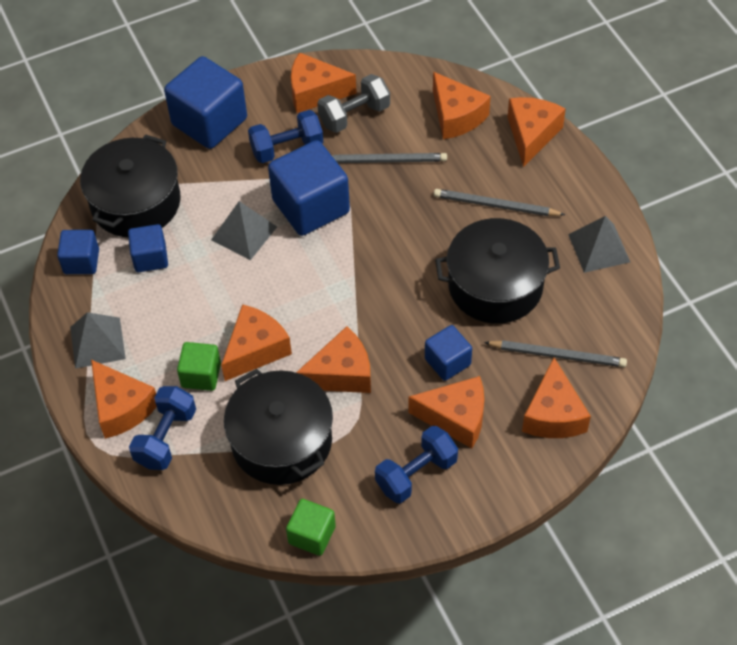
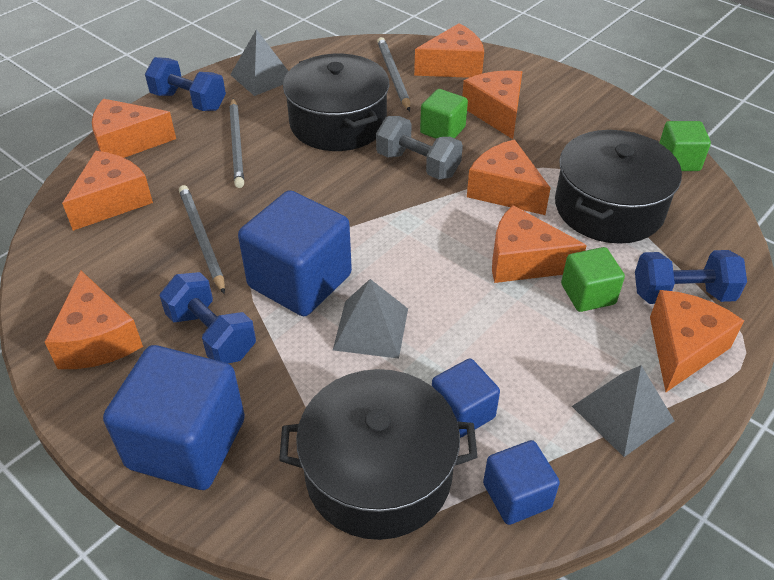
camera: 115 degrees left, 10 degrees down
grey dumbbell [317,74,390,133] -> grey dumbbell moved to [376,116,463,179]
blue dumbbell [375,426,458,504] -> blue dumbbell moved to [145,57,226,111]
blue cube [425,325,472,381] -> green cube [420,89,468,139]

